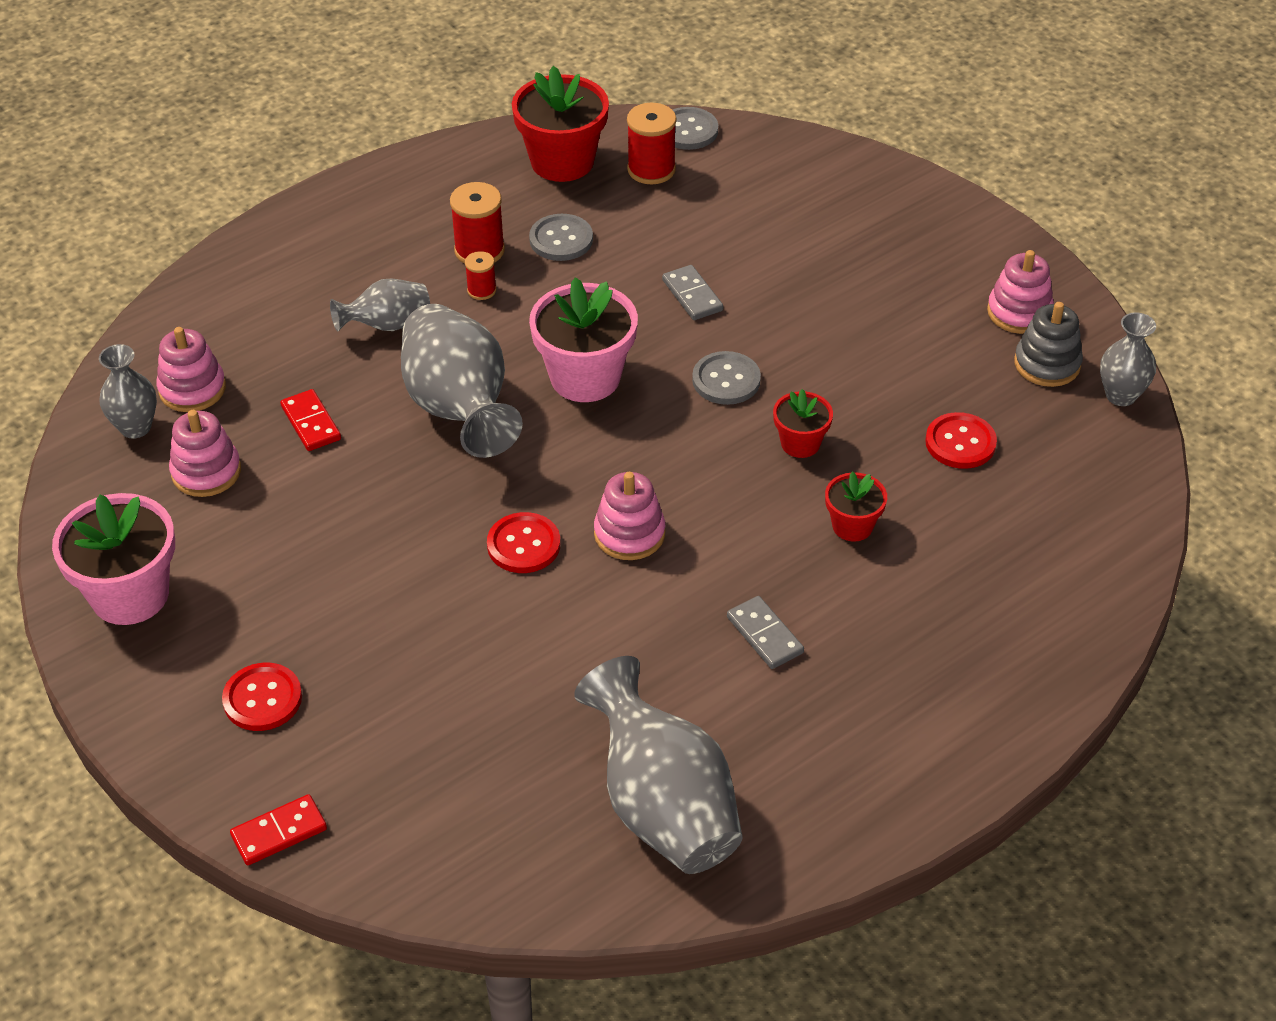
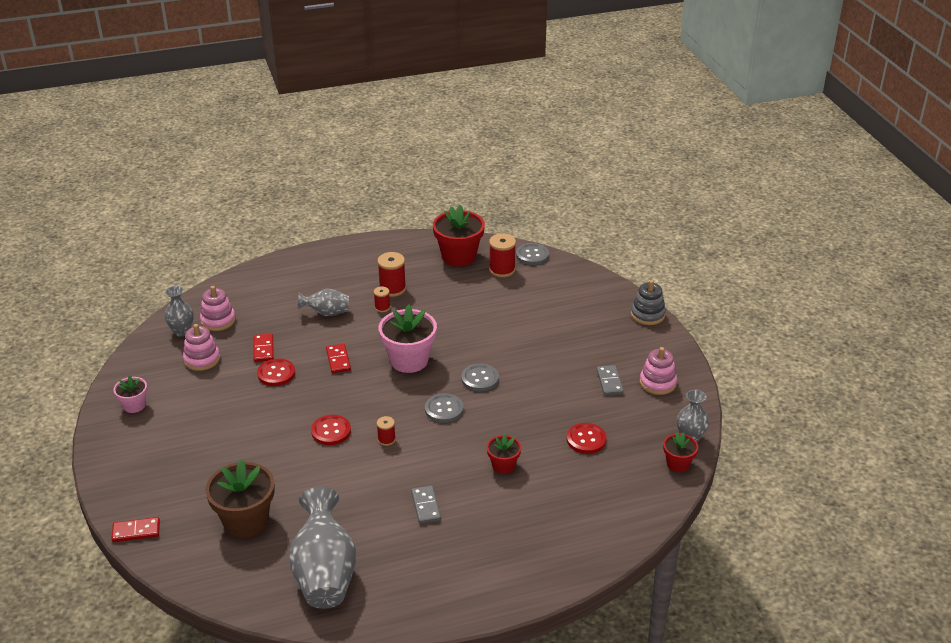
camera: 20 degrees right, 10 degrees down
pink flower pot [52,493,175,625] -> pink flower pot [113,375,147,413], size x0.54
red button [222,663,302,731] -> red button moved to [257,359,295,386]
grey vase [401,304,523,458] -> red domino [326,344,351,373]
grey button [529,214,593,261] -> grey button moved to [425,393,463,423]
pink stacking toy [594,472,665,560] -> red spool [377,416,396,446]
grey domino [662,265,723,320] -> grey domino moved to [596,365,624,395]
red flower pot [773,389,833,458] -> red flower pot moved to [663,432,698,472]
grey stacking toy [1014,302,1083,387] -> grey stacking toy moved to [631,280,666,325]
none -> brown flower pot [205,459,274,538]

